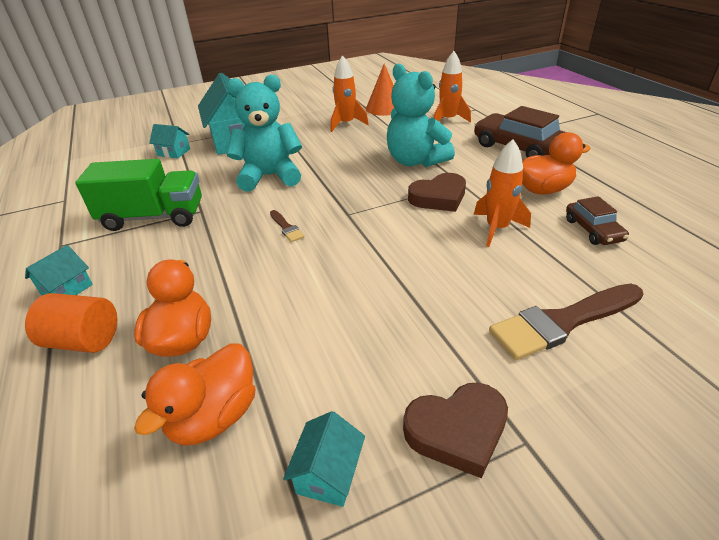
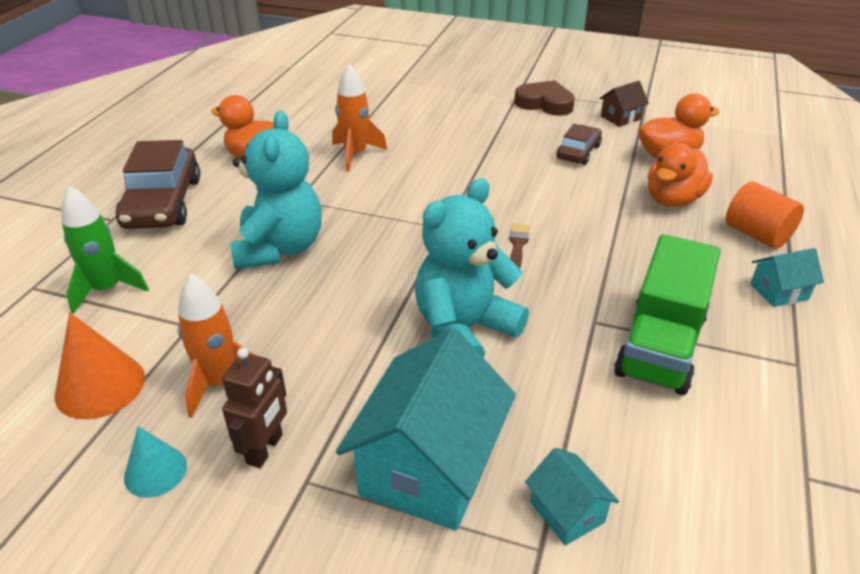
camera: 140 degrees left, 0 degrees up
green truck [75,159,202,231] -> green truck turned 105 degrees counterclockwise [614,234,721,395]
turquoise teddy bear [227,75,302,191] -> turquoise teddy bear turned 105 degrees clockwise [415,178,529,358]
turquoise house [283,411,365,507] -> brown house [599,81,649,127]
brown heart [408,173,466,212] -> none
orange rocket [433,51,471,123] -> green rocket [61,186,149,314]
brown brush [489,284,644,360] -> none
brown car [566,196,629,245] -> brown car moved to [556,124,602,165]
none -> turquoise cone [124,426,187,498]
none -> brown robot [222,348,287,468]

